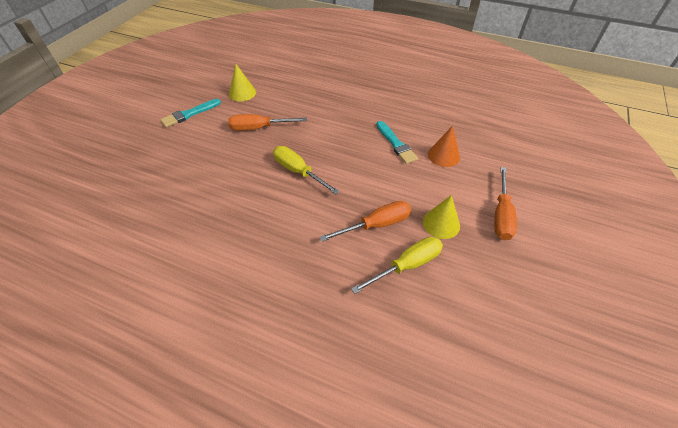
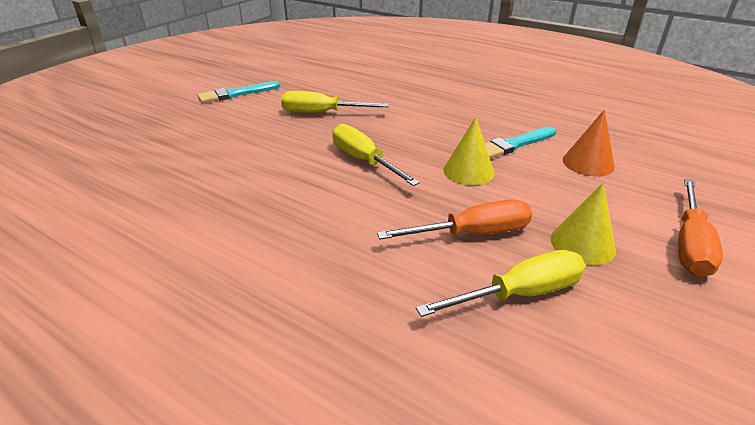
camera: 10 degrees right, 15 degrees down
orange screwdriver [228,114,307,131] -> yellow screwdriver [281,91,389,113]
yellow cone [229,64,256,101] -> yellow cone moved to [443,117,494,185]
turquoise brush [377,121,418,164] -> turquoise brush turned 75 degrees clockwise [485,127,556,158]

